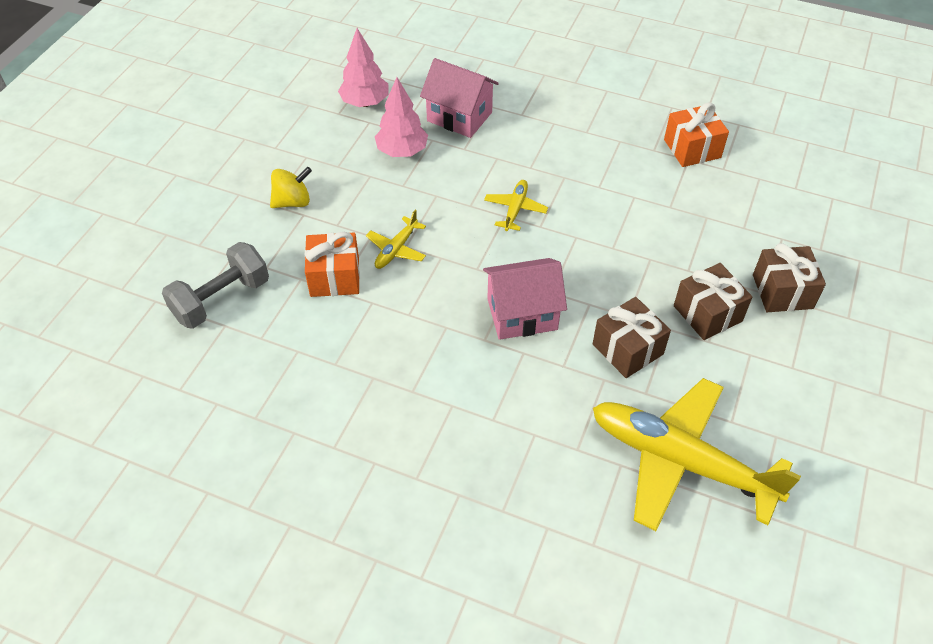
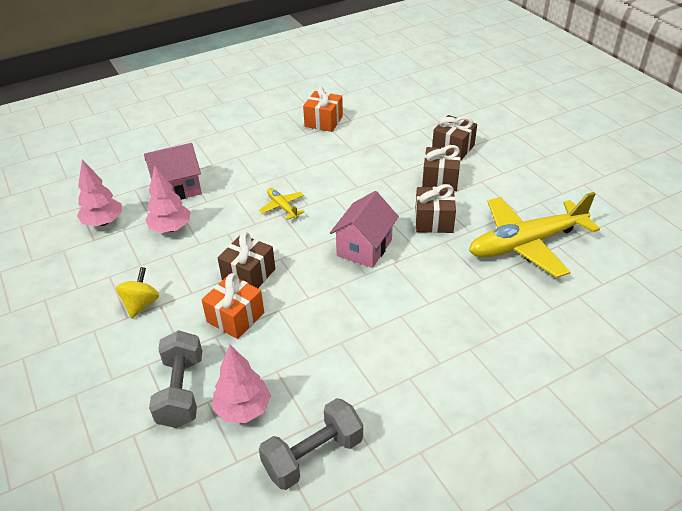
camera: 50 degrees left, 10 degrees down
yellow plane [366,210,426,269] -> brown gift [218,232,275,288]
none -> pink tree [213,345,271,423]
none -> grey dumbbell [259,398,363,490]

